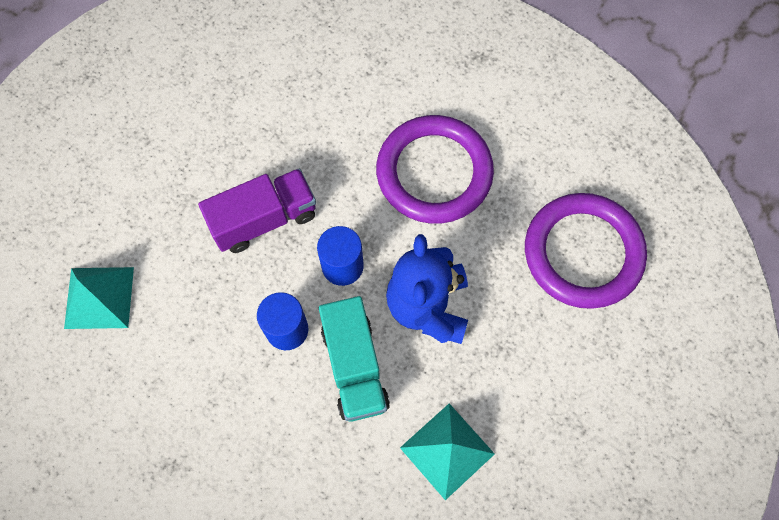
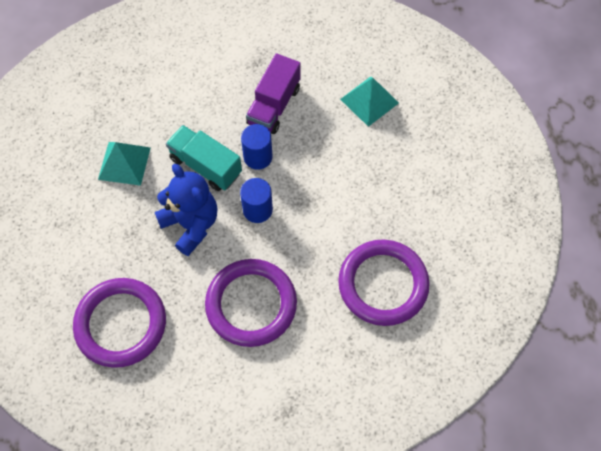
camera: 140 degrees right, 5 degrees down
purple truck [198,168,316,253] -> purple truck moved to [246,53,301,134]
none -> purple ring [338,239,430,326]

